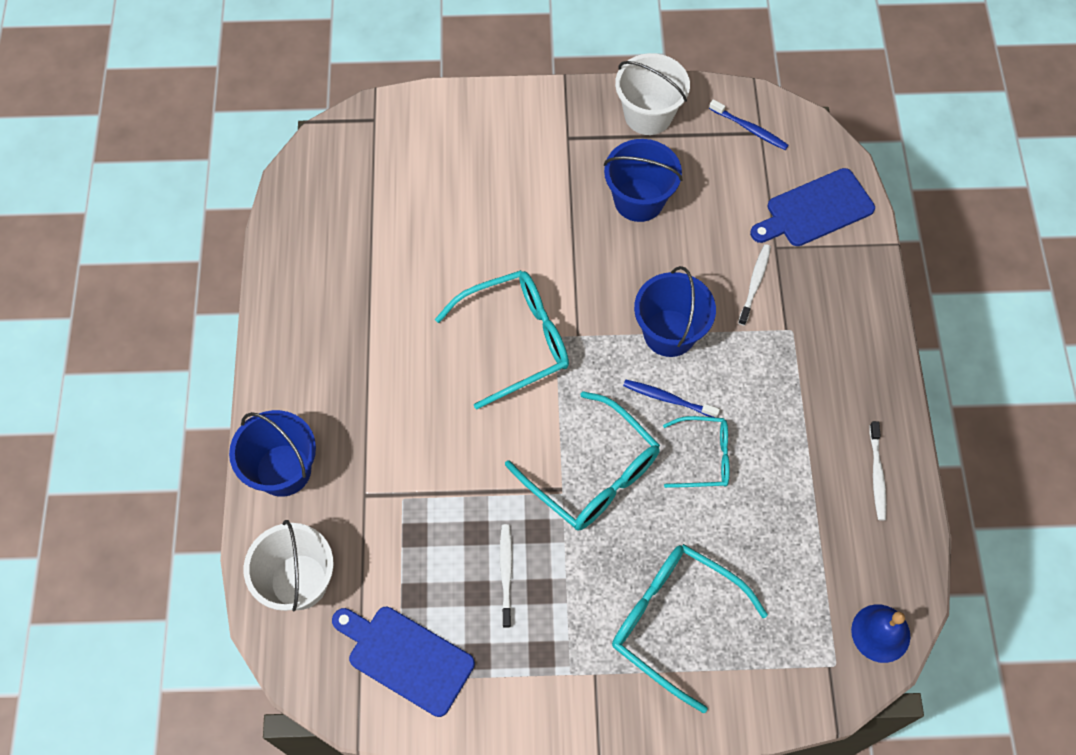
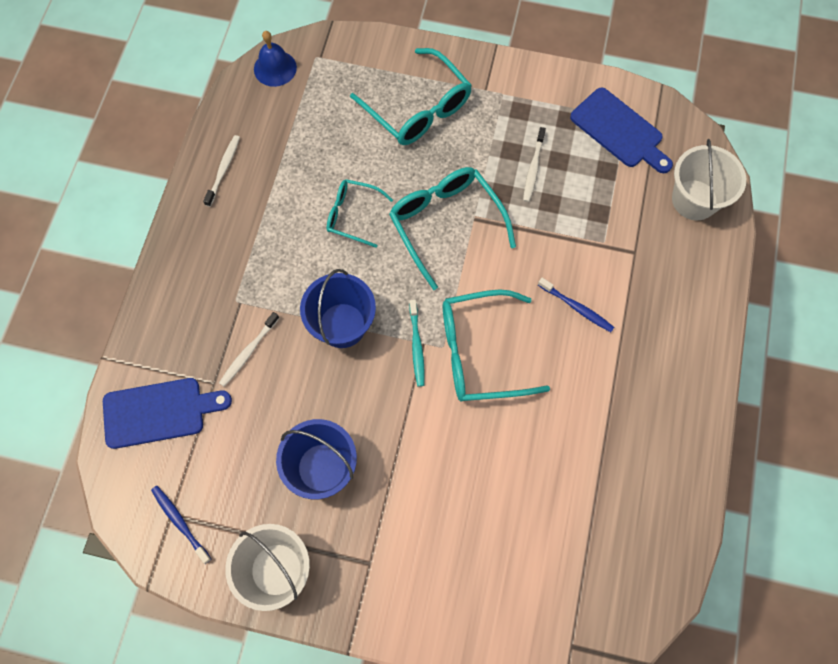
camera: 165 degrees left, 5 degrees up
blue bucket [229,410,316,497] -> none
blue toothbrush [623,379,720,418] -> blue toothbrush moved to [538,278,614,332]
none -> turquoise toothbrush [409,300,425,387]

